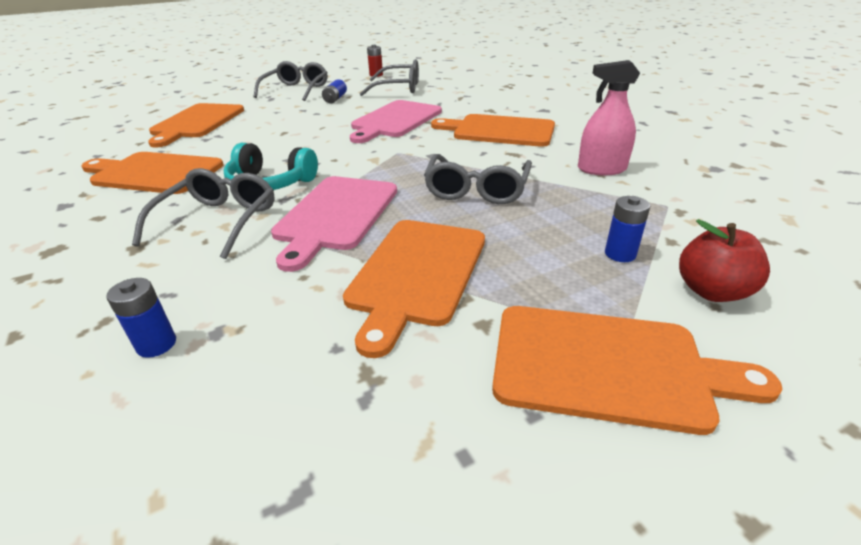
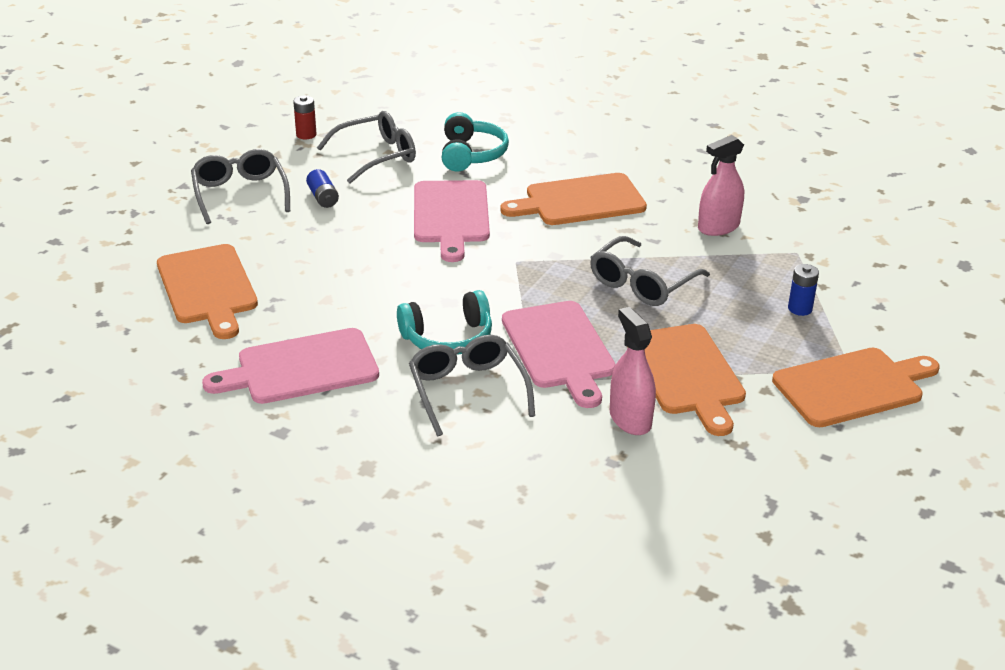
camera: 35 degrees left, 0 degrees up
orange cutting board [82,152,224,194] -> pink cutting board [202,328,379,404]
blue battery [106,278,176,358] -> none
grey glasses [424,154,532,204] -> grey glasses turned 60 degrees clockwise [590,236,710,306]
red apple [679,219,770,302] -> none
none -> turquoise headphones [442,112,509,172]
none -> pink spray bottle [610,307,656,435]

